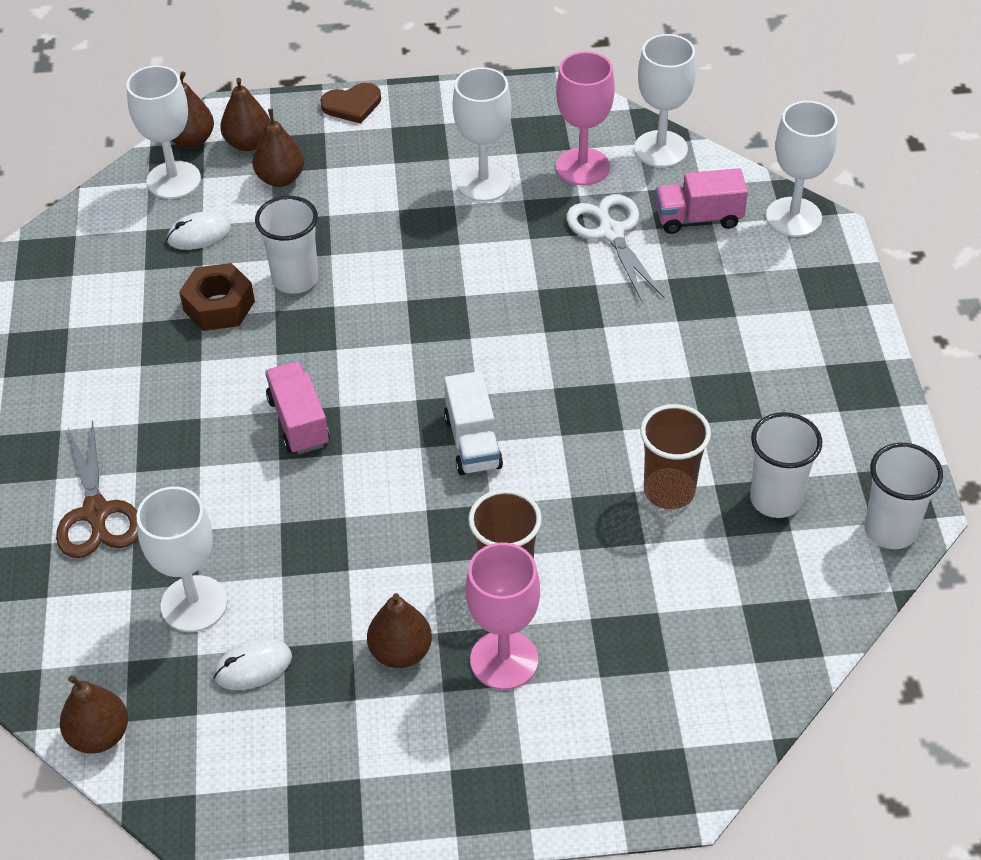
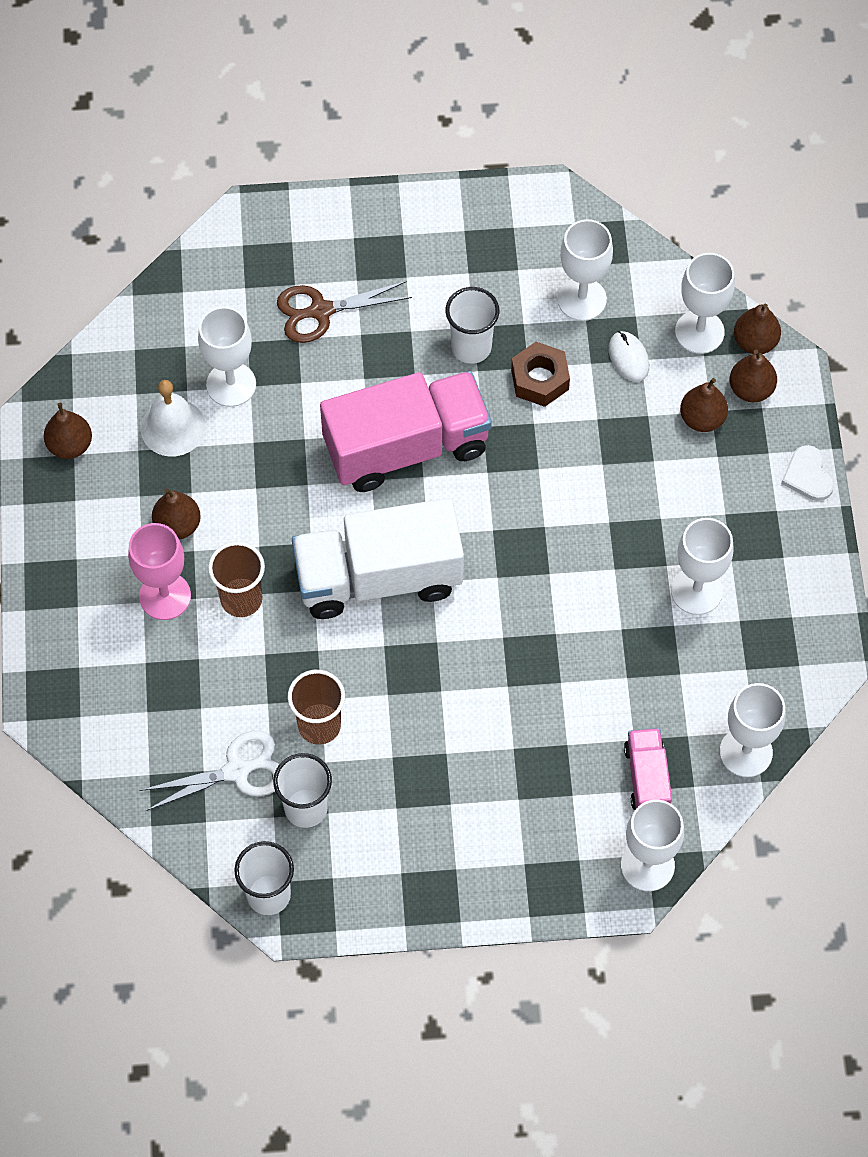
camera: 90 degrees right, 15 degrees up
brown pear [60,675,128,754] -> brown pear moved to [44,403,92,459]
white mouse [214,638,292,690] -> white bell [141,380,206,457]
white cup [255,196,318,294] -> white cup moved to [446,287,499,364]
pink truck [265,361,330,454] -> pink truck [320,371,492,492], size x2.04
brown heart [320,83,381,124] -> white heart [781,445,834,501]
white truck [444,371,503,475] -> white truck [292,498,464,619], size x2.04
pink goblet [556,51,615,186] -> none
white scissors [566,194,665,303] -> white scissors moved to [139,730,280,811]
none -> white goblet [558,219,613,321]

